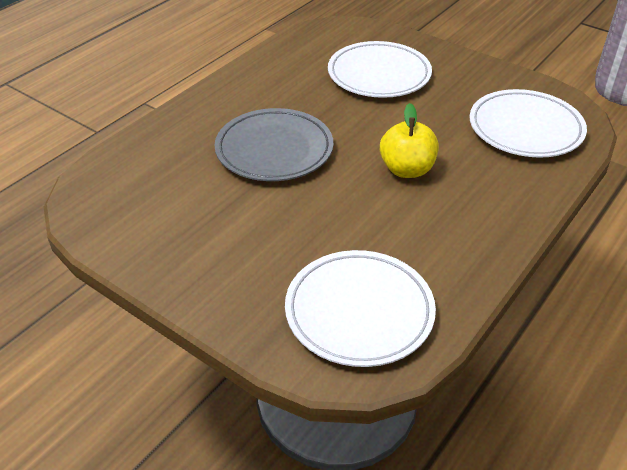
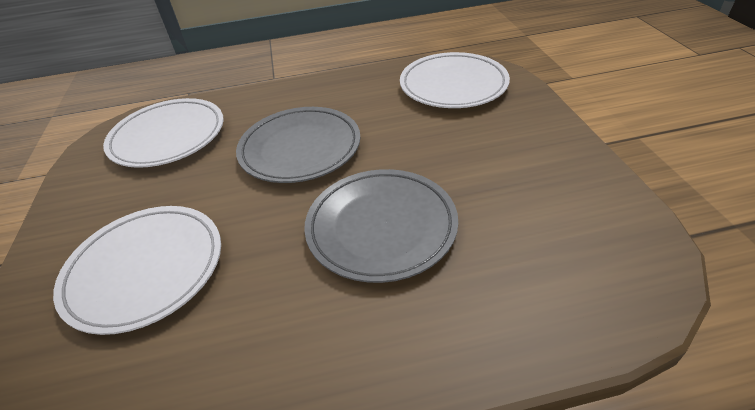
camera: 135 degrees left, 0 degrees up
yellow apple [380,103,439,178] -> grey plate [236,107,361,183]

